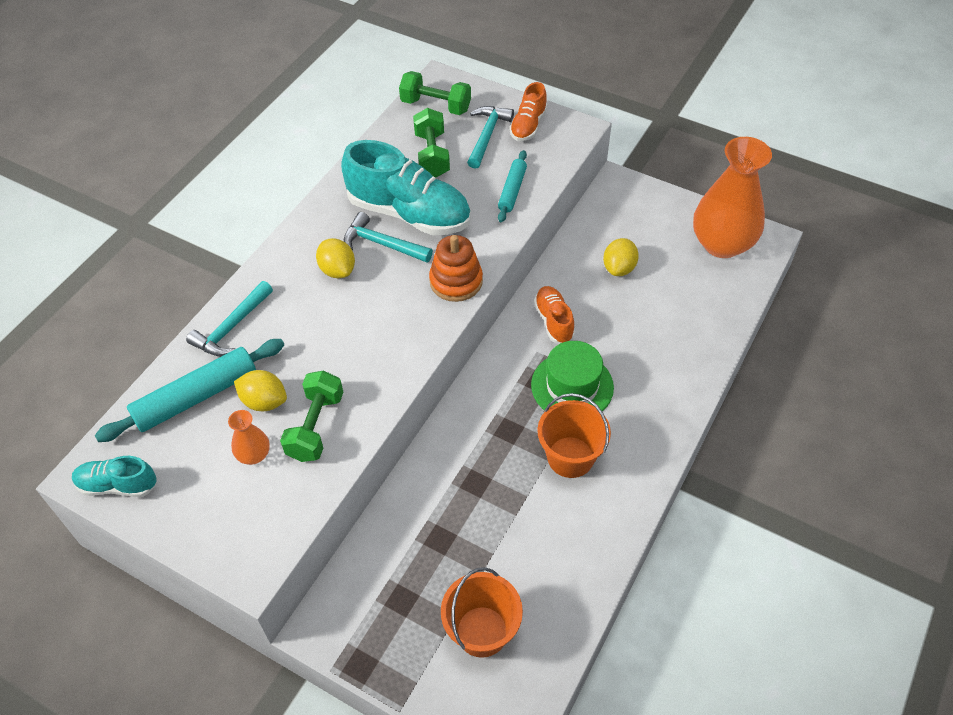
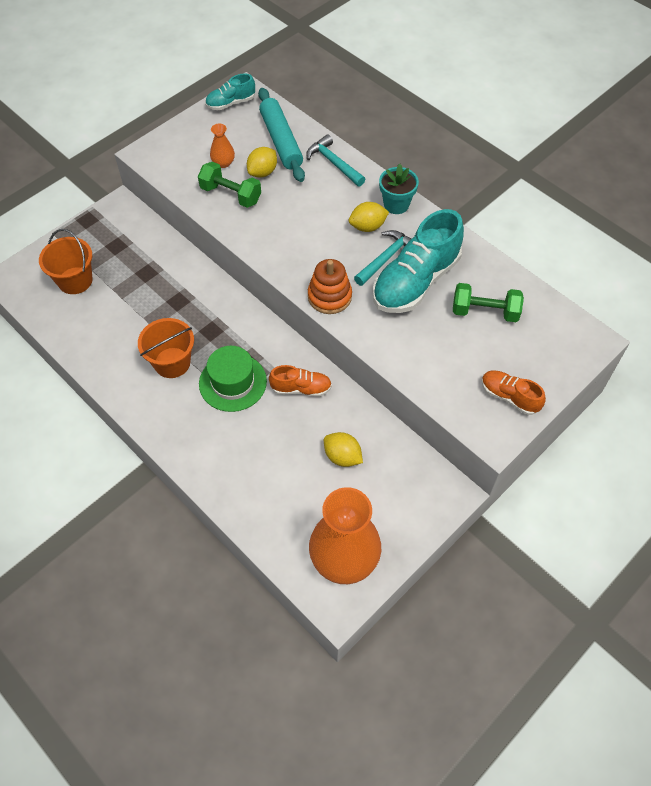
camera: 105 degrees right, 5 degrees up
turquoise shoe [72,456,157,497] -> turquoise shoe turned 135 degrees counterclockwise [205,73,255,110]
green dumbbell [399,71,471,115] -> none
turquoise hammer [467,106,514,169] -> none
turquoise rolling pin [498,150,527,222] -> none
none -> turquoise flower pot [379,164,419,214]

